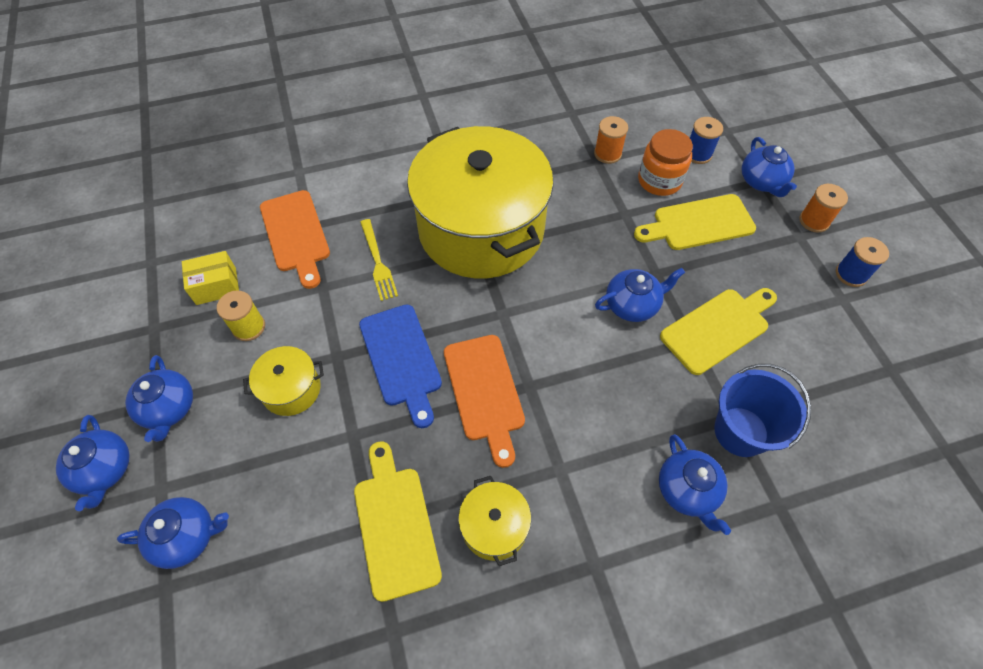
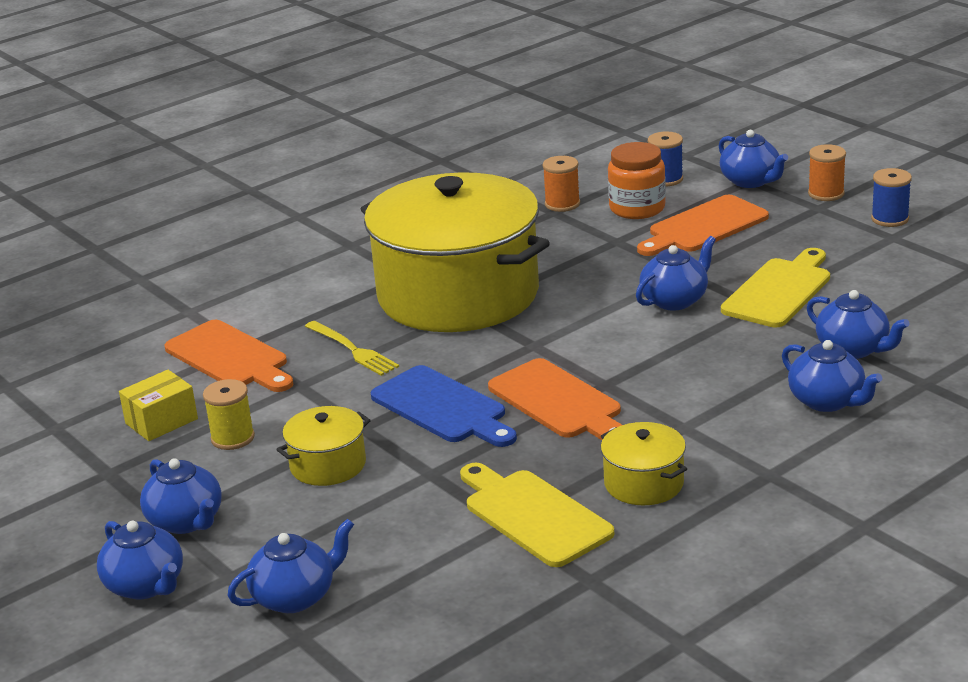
camera: 20 degrees left, 30 degrees down
yellow cutting board [634,194,756,250] -> orange cutting board [637,195,769,256]
blue bucket [714,364,811,457] -> blue teapot [807,290,909,359]

